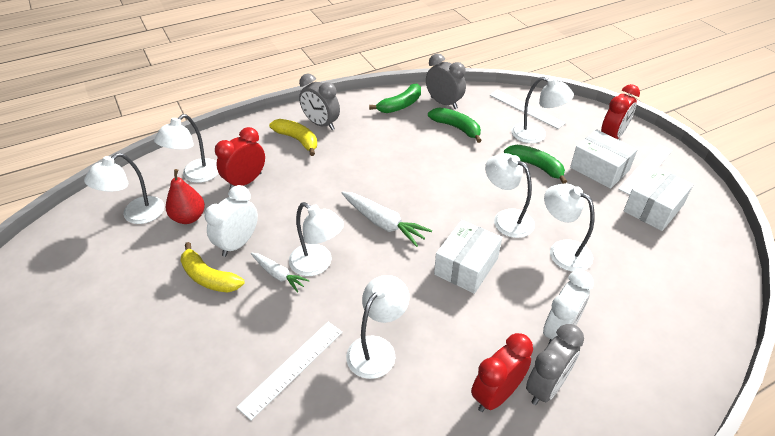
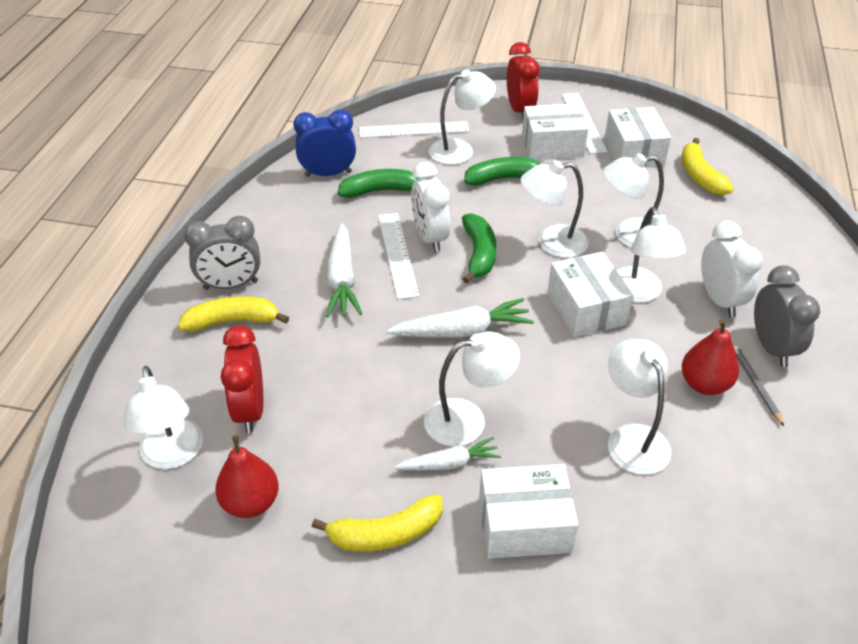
camera: 50 degrees left, 0 degrees up
white lamp [84,153,164,224] -> white lamp moved to [616,207,686,303]
white clock [205,185,258,257] -> white clock moved to [411,162,450,252]
white ruler [237,322,342,421] -> white ruler moved to [378,213,419,299]
green banana [369,84,421,113] -> green banana moved to [462,213,496,283]
grey clock [426,54,466,109] -> blue clock [293,109,356,177]
red clock [471,333,533,412] -> grey pencil [734,345,784,426]
none -> white carrot [326,223,362,317]
none -> white box [479,464,579,559]
none -> yellow banana [682,138,734,195]
none -> red pear [682,319,739,395]

